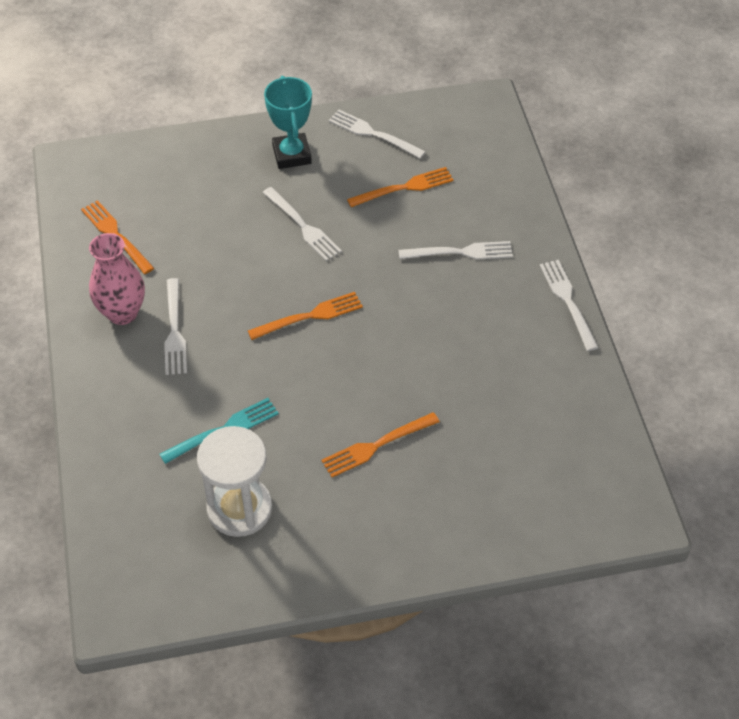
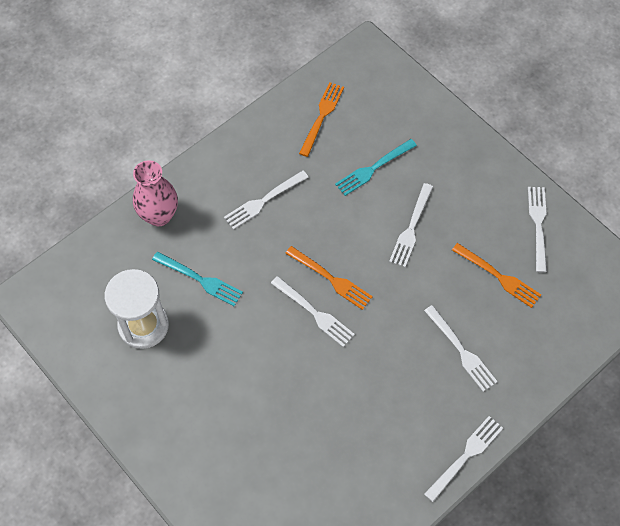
camera: 60 degrees right, 10 degrees up
pink vase [89,233,145,325] -> pink vase moved to [133,160,178,226]
turquoise trophy [264,76,312,169] -> none
orange fork [321,412,440,477] -> none
none -> white fork [271,276,355,347]
none -> turquoise fork [335,139,417,196]

